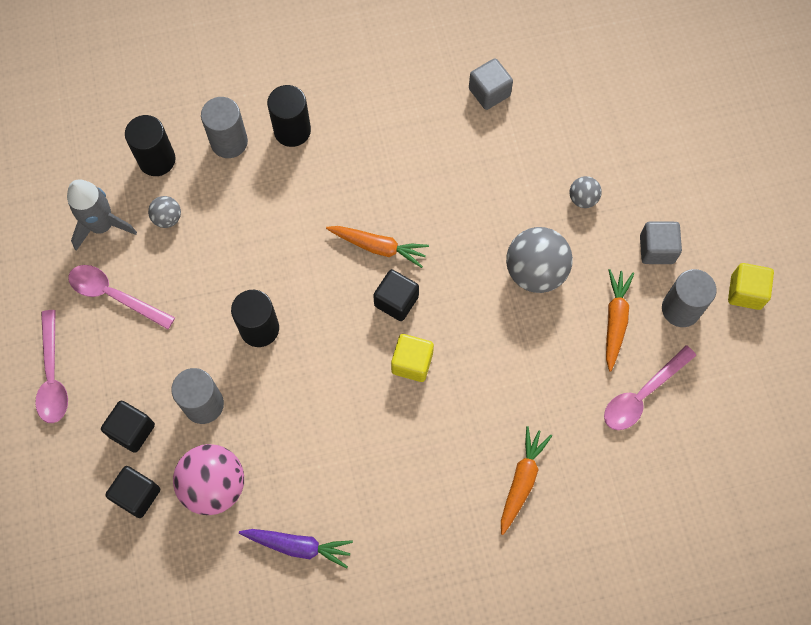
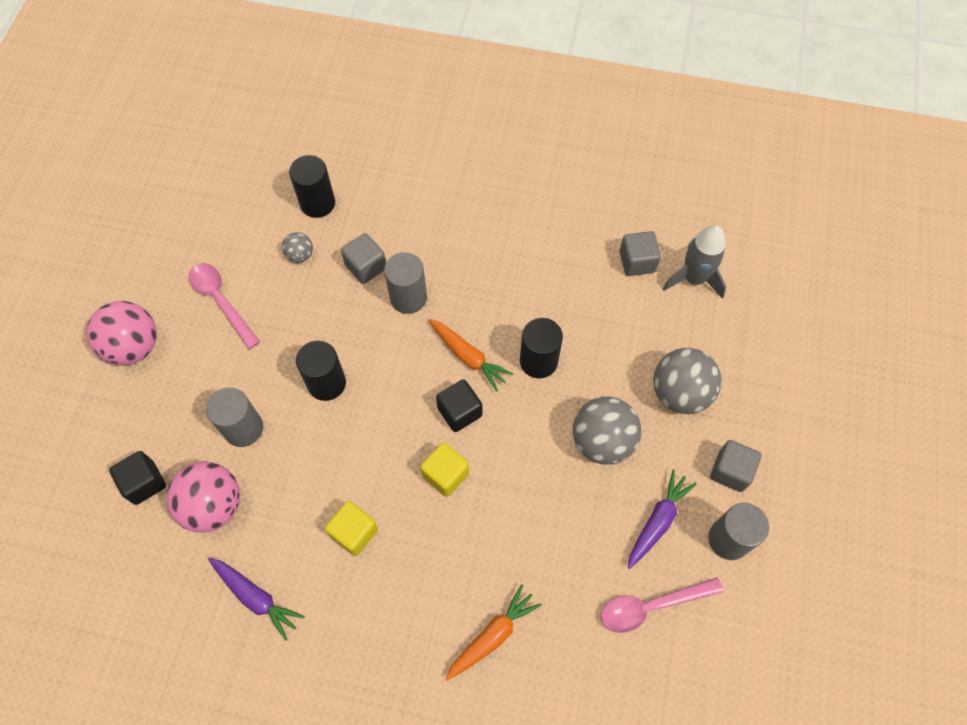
camera: 25 degrees right, 5 degrees down
pink spoon [35,310,68,423] -> pink ball [87,301,157,366]
grey rocket [67,179,137,251] -> grey rocket moved to [663,225,726,299]
black cube [101,401,155,453] -> none
grey cylinder [201,97,248,158] -> grey cylinder moved to [384,252,427,314]
black cylinder [267,85,311,147] -> black cylinder moved to [520,318,563,378]
grey ball [569,176,602,208] -> grey ball [653,348,722,414], size x2.00
orange carrot [606,269,634,372] -> purple carrot [628,469,697,569]
yellow cube [728,263,774,310] -> yellow cube moved to [325,501,378,556]
none -> grey cube [341,233,386,284]

